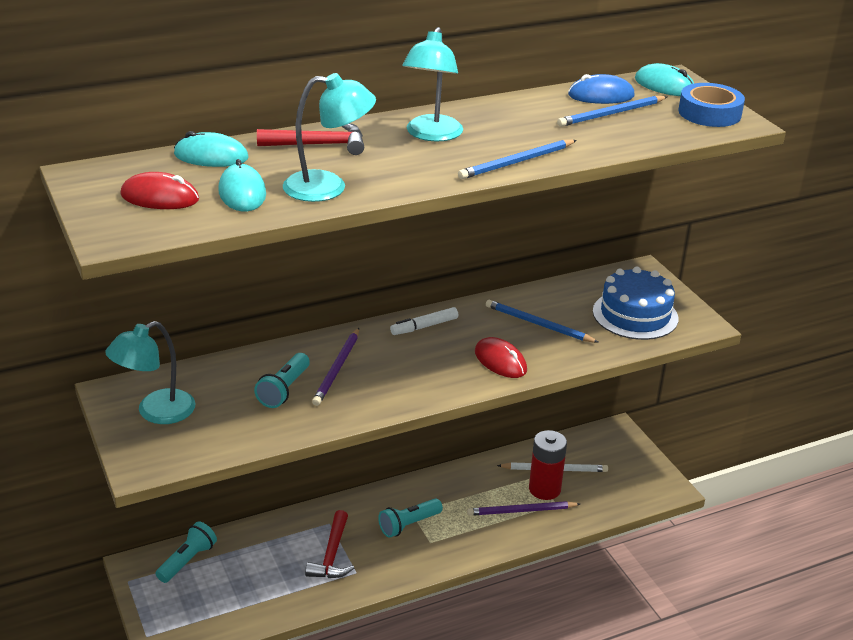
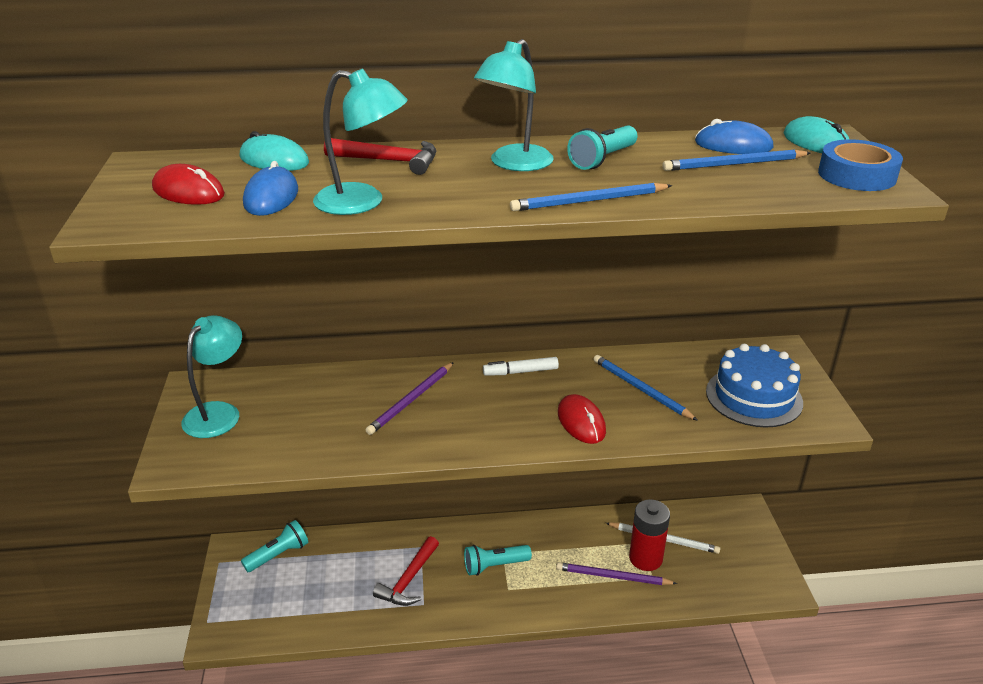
camera: 20 degrees right, 0 degrees up
turquoise lamp [105,321,196,424] -> turquoise lamp turned 135 degrees clockwise [181,315,242,438]
turquoise mouse [218,159,266,211] -> blue mouse [243,161,298,216]
turquoise flashlight [254,353,310,408] -> turquoise flashlight moved to [567,126,638,170]

